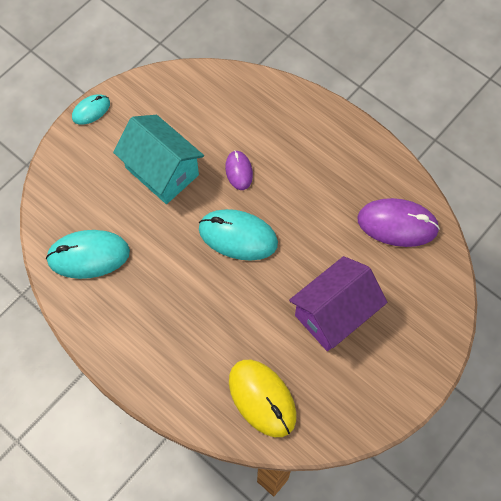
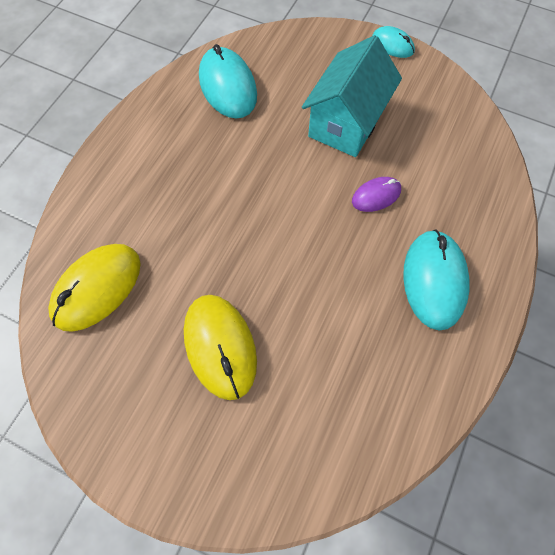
camera: 75 degrees right, 0 degrees up
turquoise mouse [199,209,278,261] -> turquoise mouse moved to [403,230,470,330]
purple house [289,256,387,351] -> yellow mouse [184,295,257,400]
purple mouse [357,198,440,247] -> none

